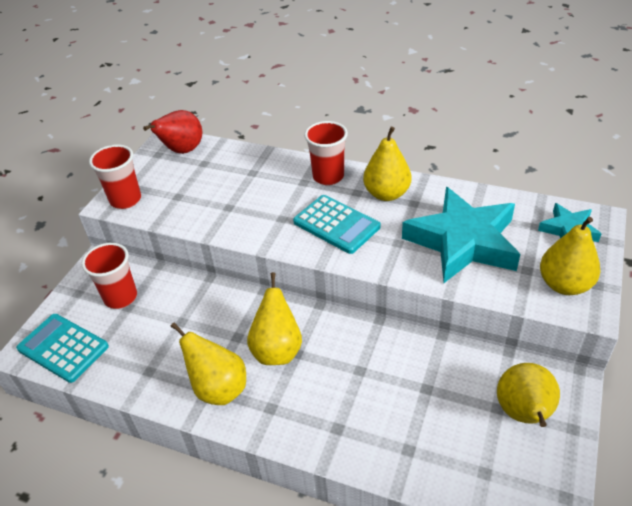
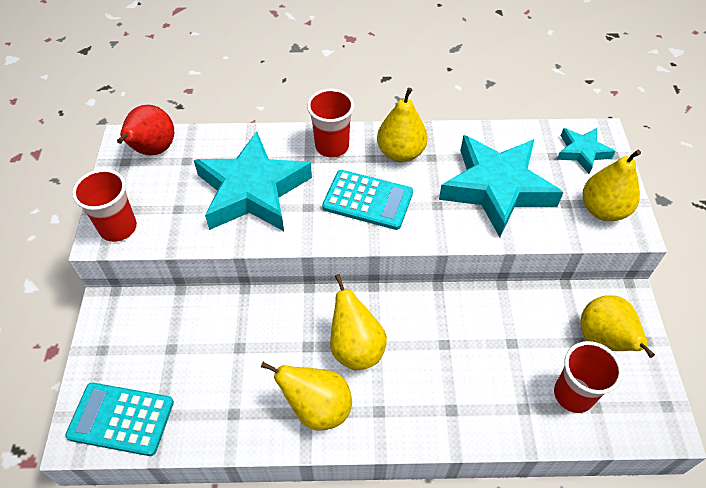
camera: 25 degrees left, 10 degrees up
red cup [81,243,137,309] -> red cup moved to [554,341,623,413]
none -> turquoise star [194,131,312,231]

